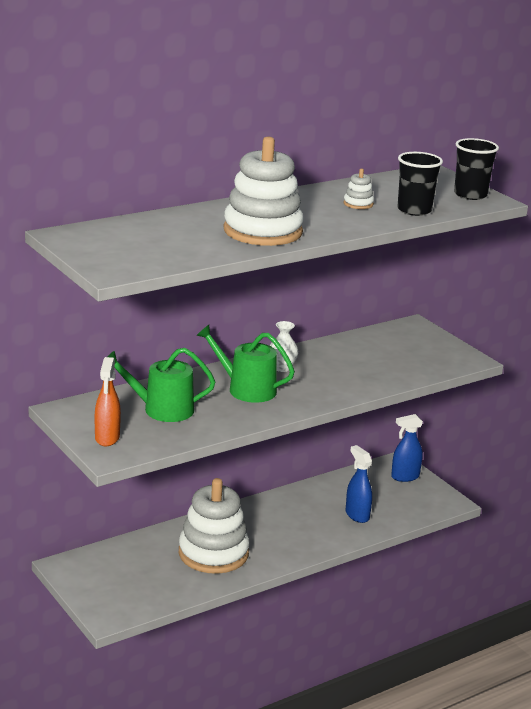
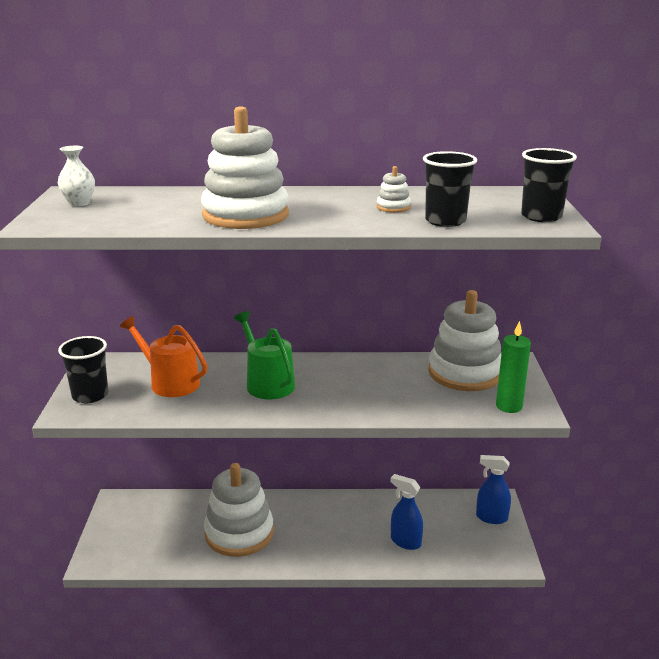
camera: 35 degrees right, 0 degrees up
orange spray bottle [95,357,121,446] -> black cup [58,336,108,403]
green watering can [107,348,215,422] -> orange watering can [120,316,207,397]
white vase [270,321,299,372] -> white vase moved to [58,146,95,206]
blue spray bottle [346,445,372,523] -> blue spray bottle turned 60 degrees counterclockwise [390,474,423,550]
none -> white stacking toy [428,290,501,391]
none -> green candle [496,321,531,413]

